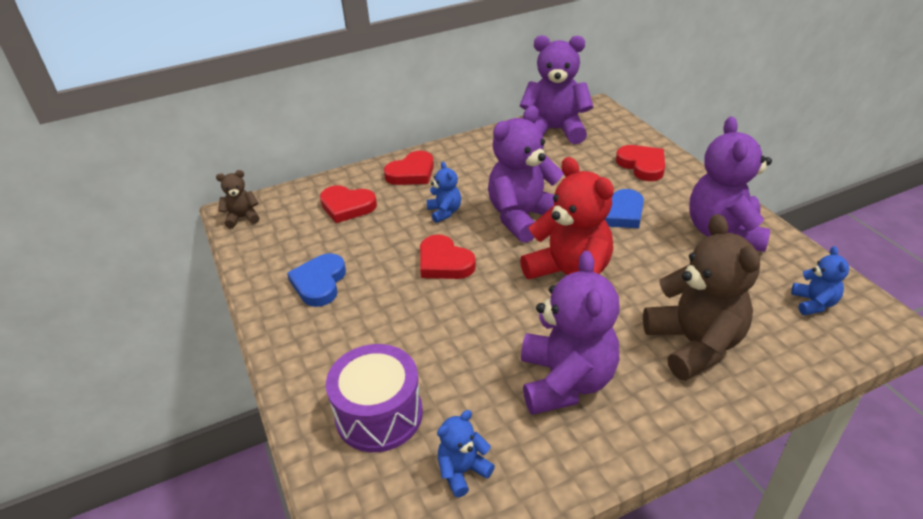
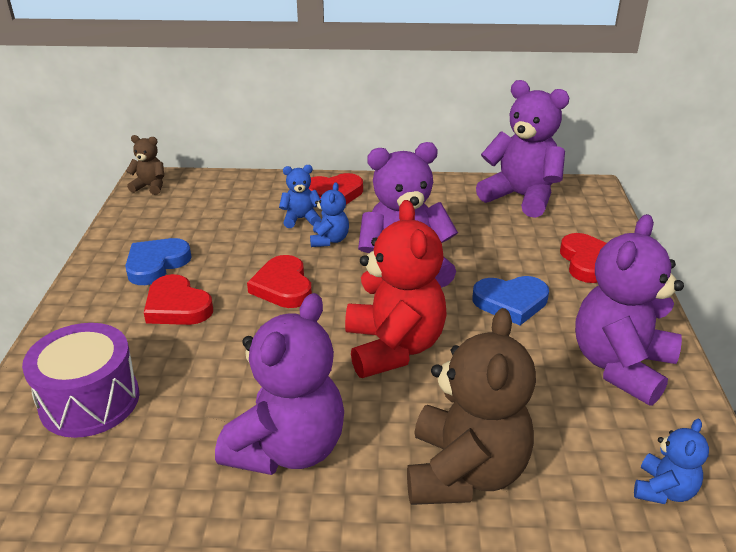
camera: 25 degrees right, 5 degrees down
red heart [320,186,377,223] -> red heart moved to [144,274,213,325]
blue teddy bear [437,410,495,497] -> blue teddy bear moved to [279,165,321,228]

